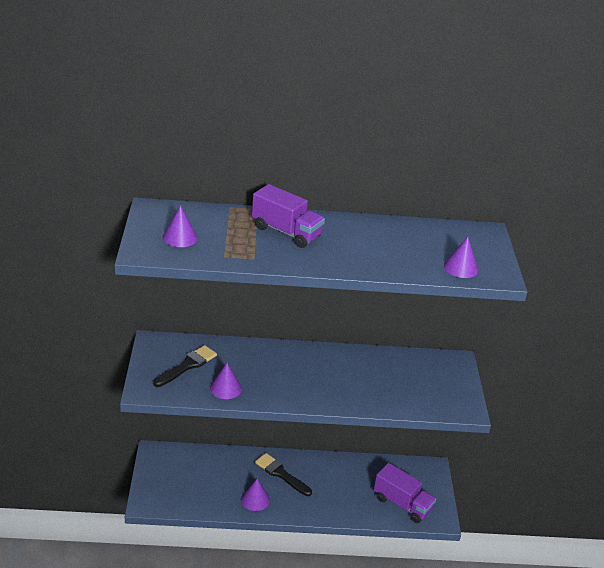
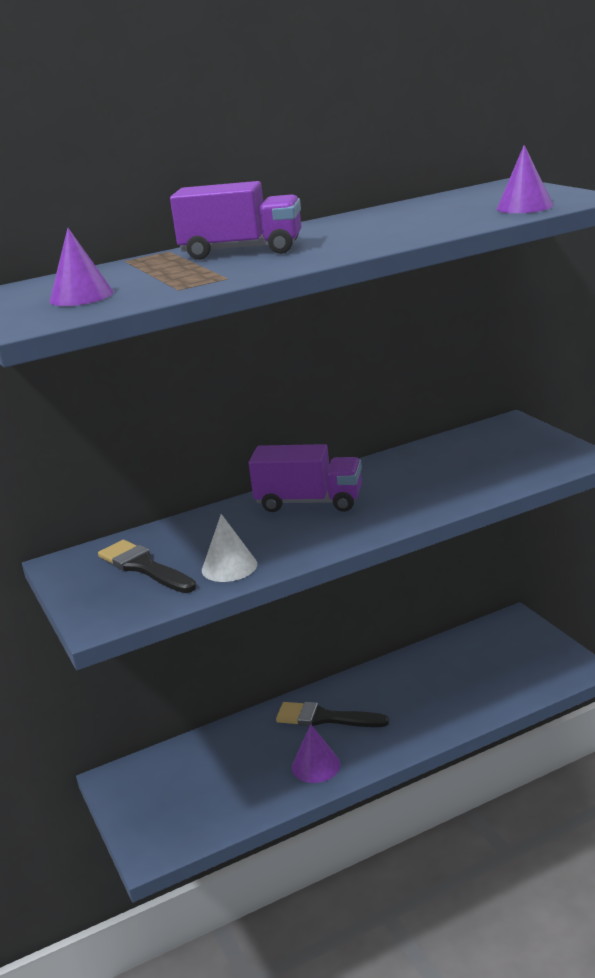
camera: 20 degrees left, 10 degrees down
black brush [153,345,217,387] -> black brush turned 60 degrees counterclockwise [98,540,196,593]
purple cone [210,363,242,399] -> white cone [202,514,257,582]
purple truck [374,463,436,523] -> purple truck moved to [248,444,362,512]

